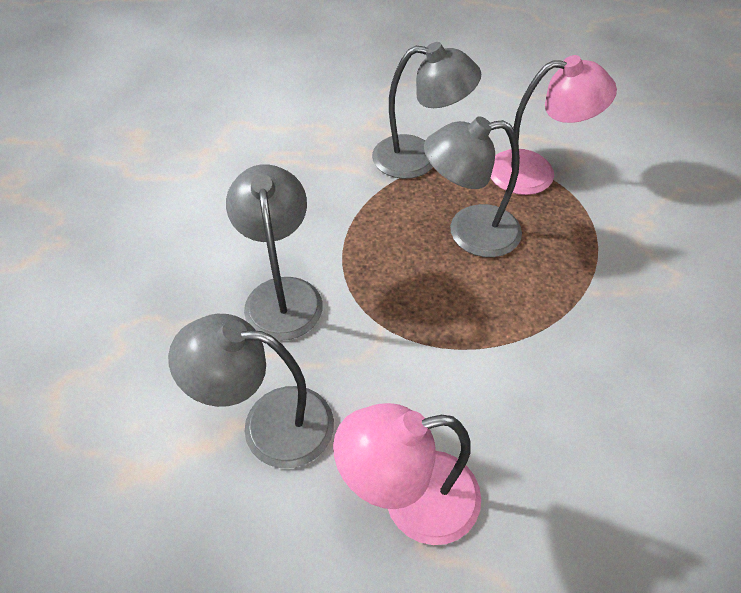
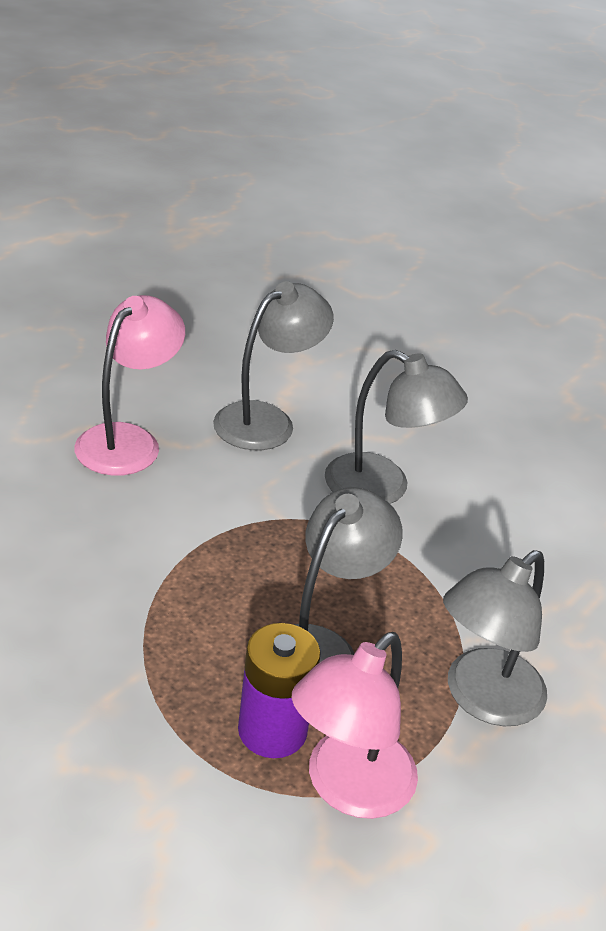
camera: 125 degrees right, 15 degrees down
none -> purple battery [238,623,321,758]

